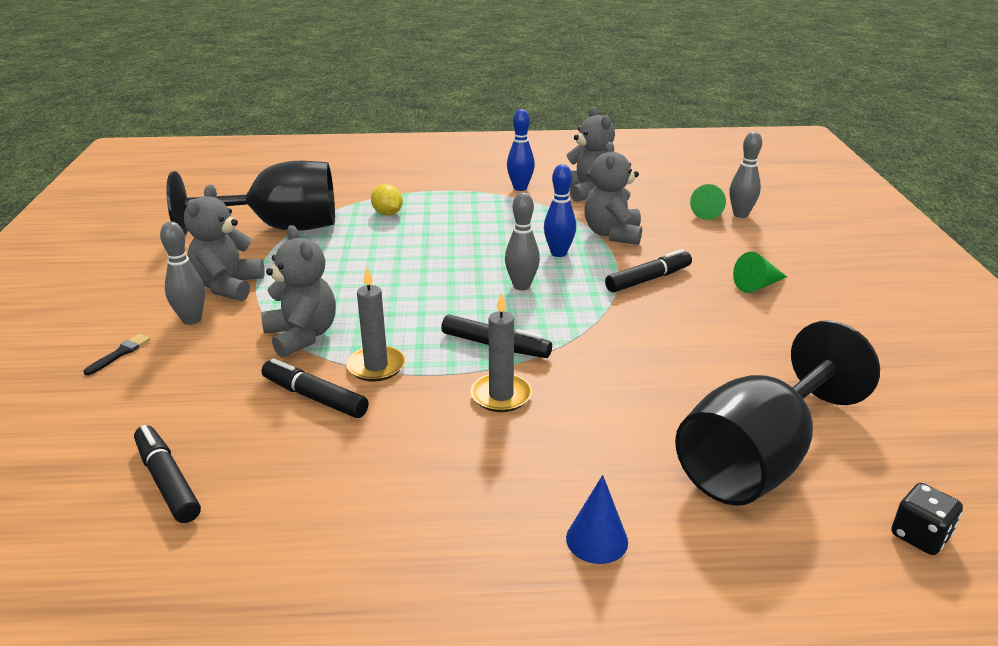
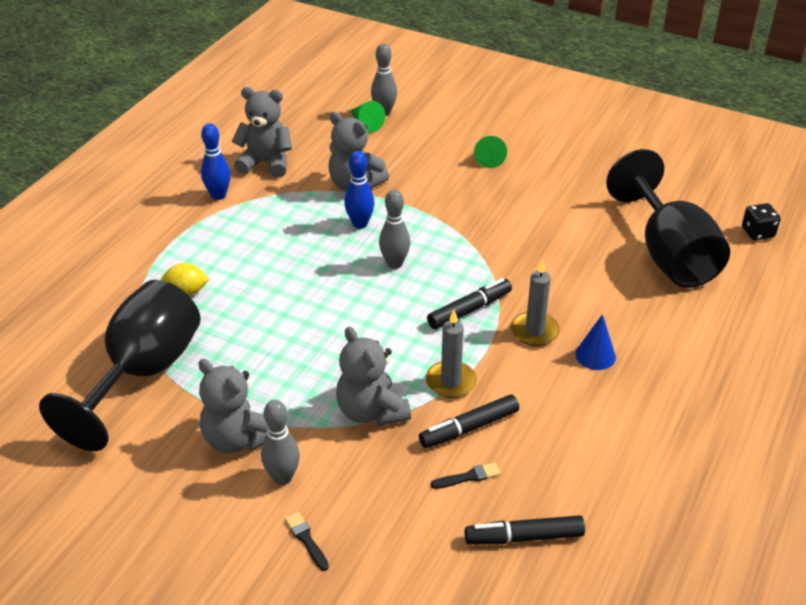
camera: 60 degrees left, 10 degrees up
grey teddy bear [261,225,336,358] -> grey teddy bear turned 120 degrees counterclockwise [336,327,411,426]
blue cone [566,475,628,564] -> blue cone moved to [575,314,616,370]
black marker [605,249,692,292] -> none
none -> black brush [431,462,500,489]

